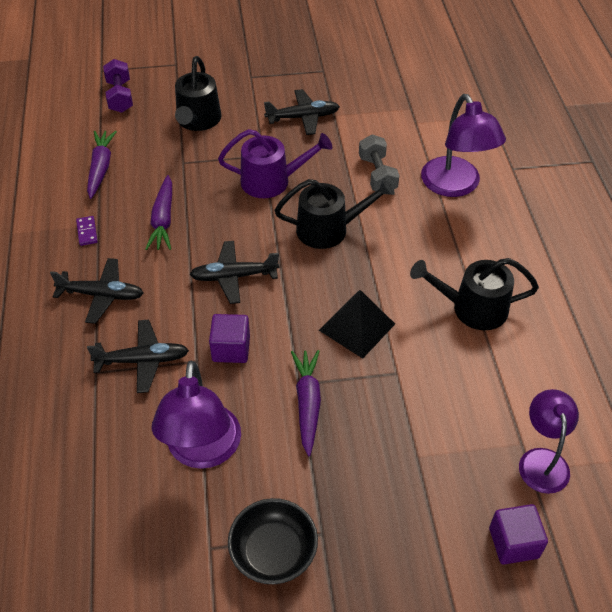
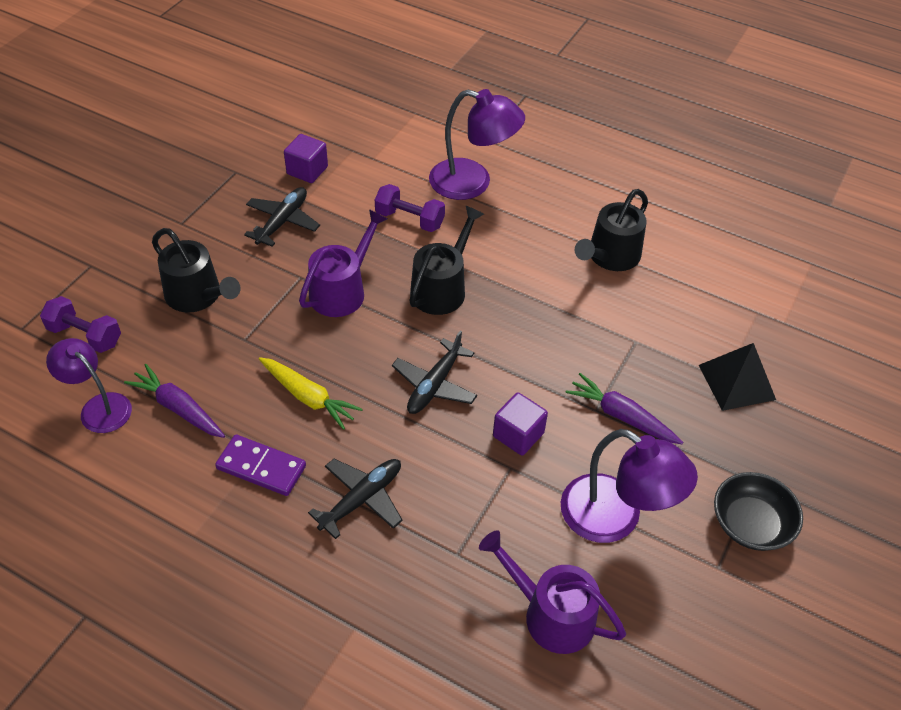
camera: 55 degrees left, 0 degrees up
purple domino [76,216,98,246] -> purple domino [215,435,306,496], size x1.83
black plane [87,320,189,393] -> none
purple carrot [145,175,172,250] -> yellow carrot [259,357,363,430]
black pyramid [319,290,395,359] -> black pyramid moved to [699,343,776,411]
grey dumbbell [359,134,399,191] -> purple dumbbell [375,184,445,232]
purple cube [489,504,548,565] -> purple cube moved to [284,134,328,183]
purple lamp [519,389,579,494] -> purple lamp moved to [46,338,132,433]
none -> purple watering can [479,530,626,654]

